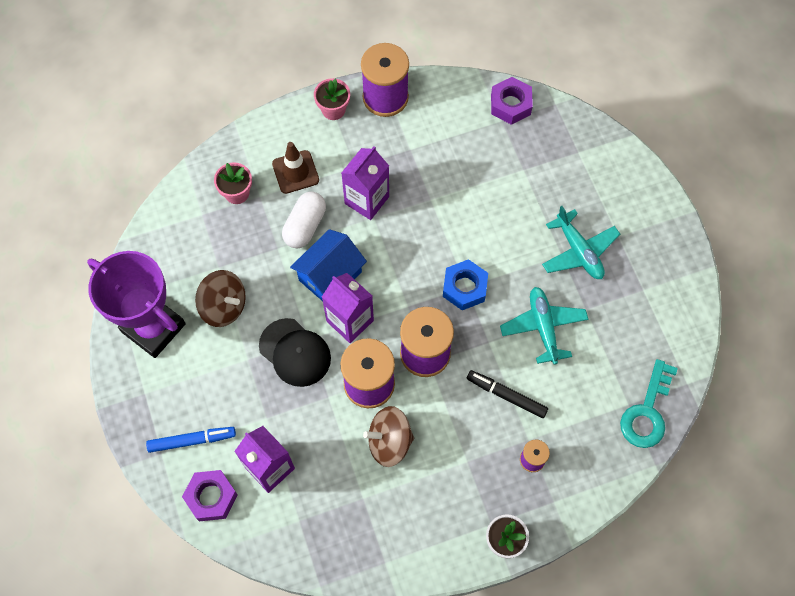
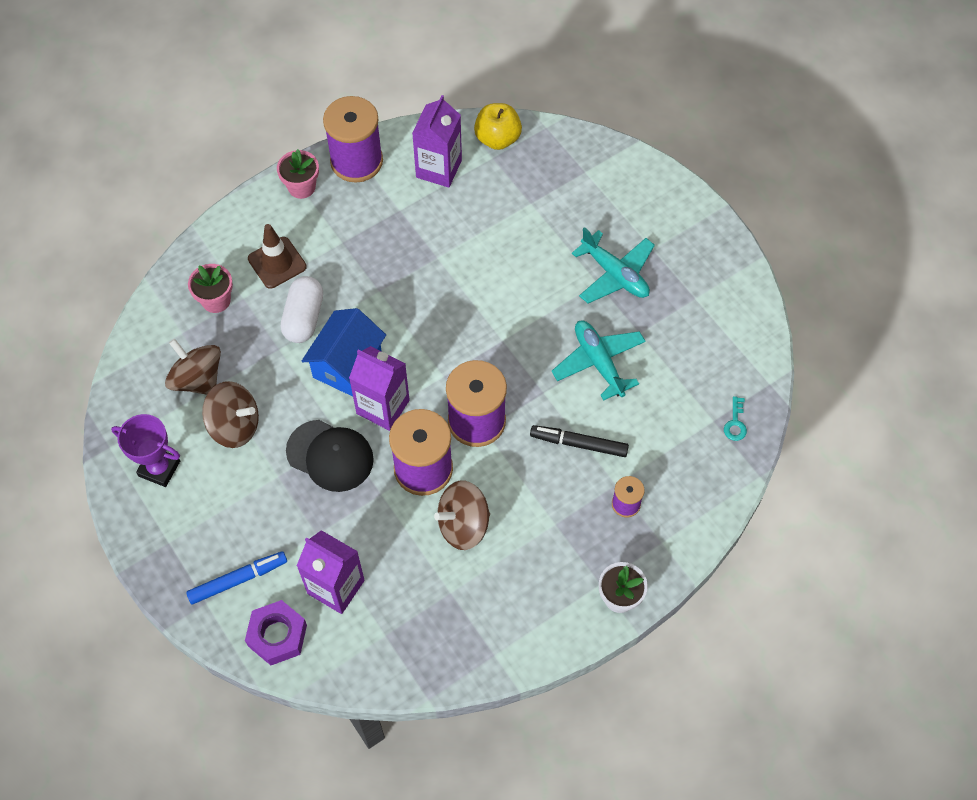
camera: 15 degrees left, 5 degrees down
purple trophy [87,251,186,358] -> purple trophy [111,414,180,487], size x0.58
purple carton [341,146,389,220] -> purple carton moved to [412,95,462,188]
blue nut [443,259,488,310] -> none
purple nut [491,77,533,125] -> yellow apple [474,103,522,150]
turquoise key [620,359,678,448] -> turquoise key [724,396,747,441], size x0.46
none -> brown spinning top [165,339,221,395]

